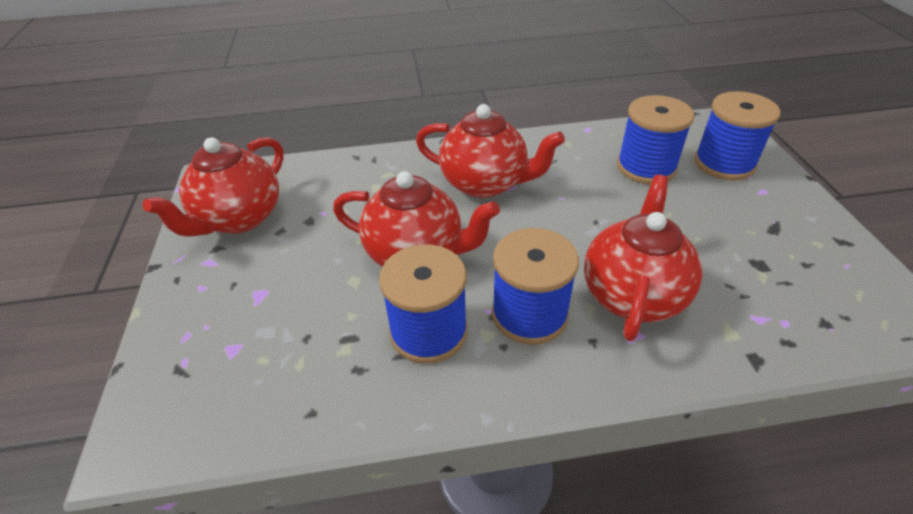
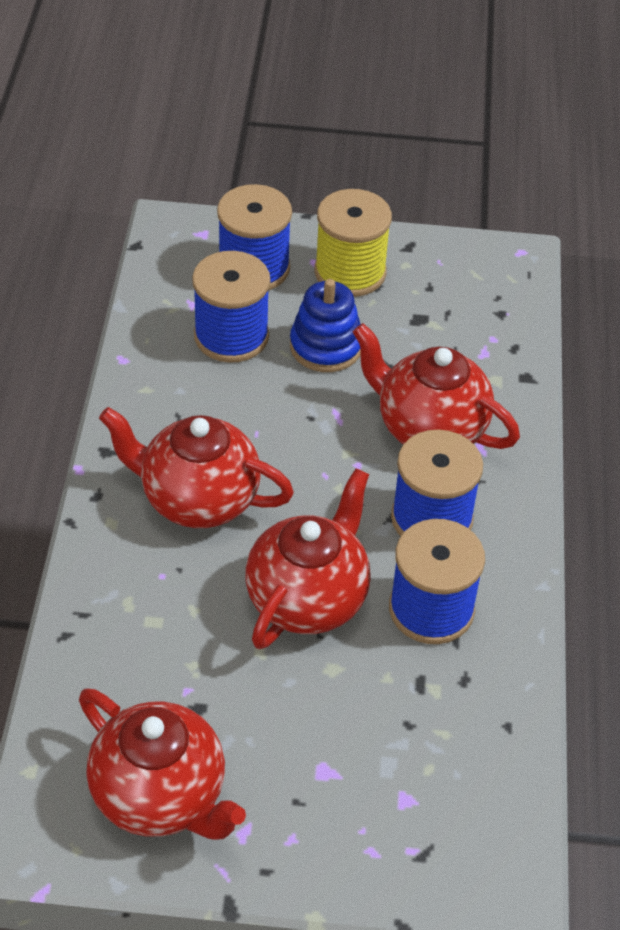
camera: 80 degrees left, 5 degrees up
red teapot [416,104,565,198] -> red teapot turned 105 degrees counterclockwise [99,407,294,528]
none -> blue stacking toy [290,279,360,372]
none -> yellow spool [314,189,392,297]

